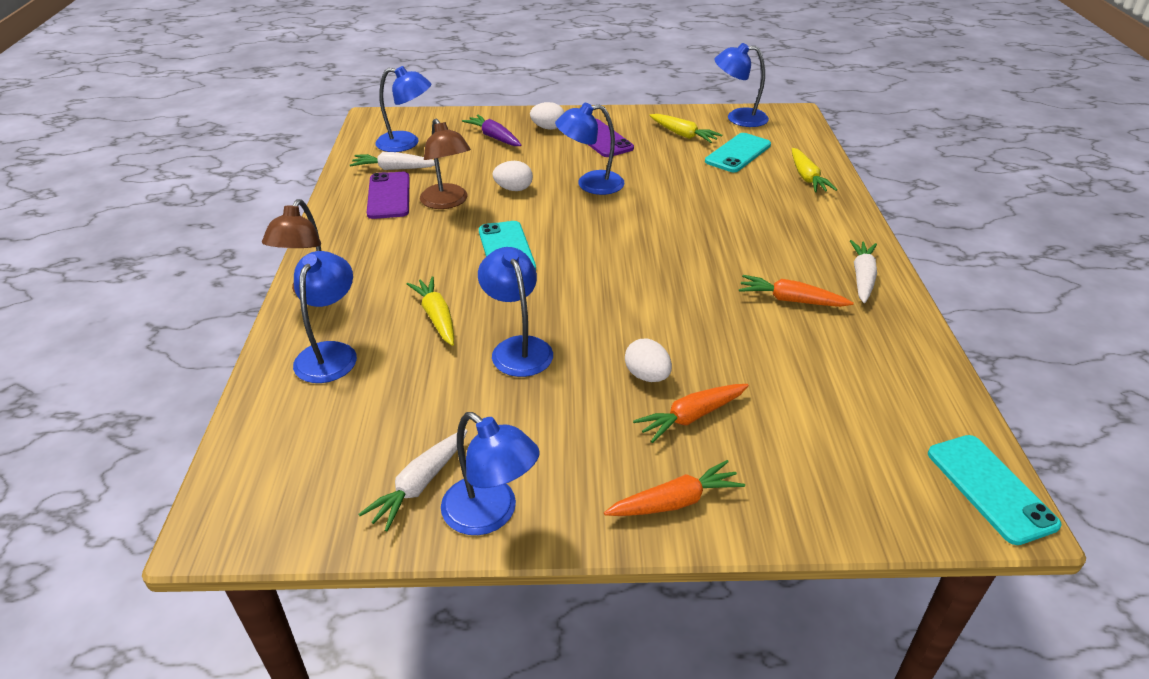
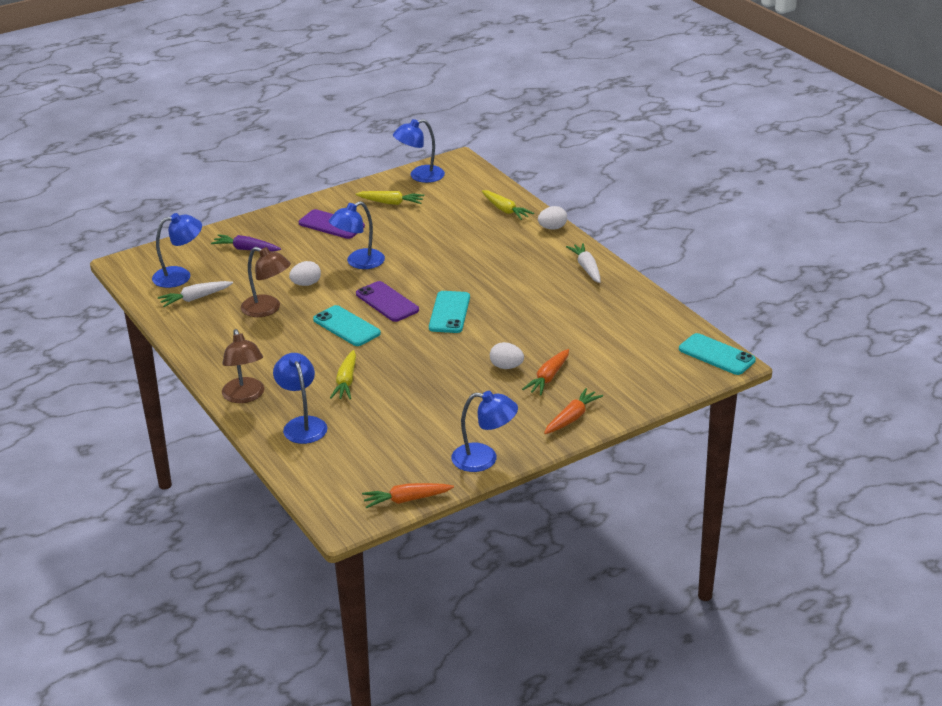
camera: 30 degrees left, 5 degrees down
white carrot [358,429,467,531] -> none
purple phone [367,172,410,219] -> purple phone moved to [356,281,419,322]
yellow carrot [407,276,454,346] -> yellow carrot turned 120 degrees counterclockwise [330,350,356,399]
blue lamp [478,247,553,377] -> none
white egg [530,102,564,130] -> white egg moved to [538,206,567,230]
turquoise phone [705,133,771,172] -> turquoise phone moved to [429,291,470,333]
orange carrot [739,275,854,307] -> orange carrot moved to [362,483,454,508]

